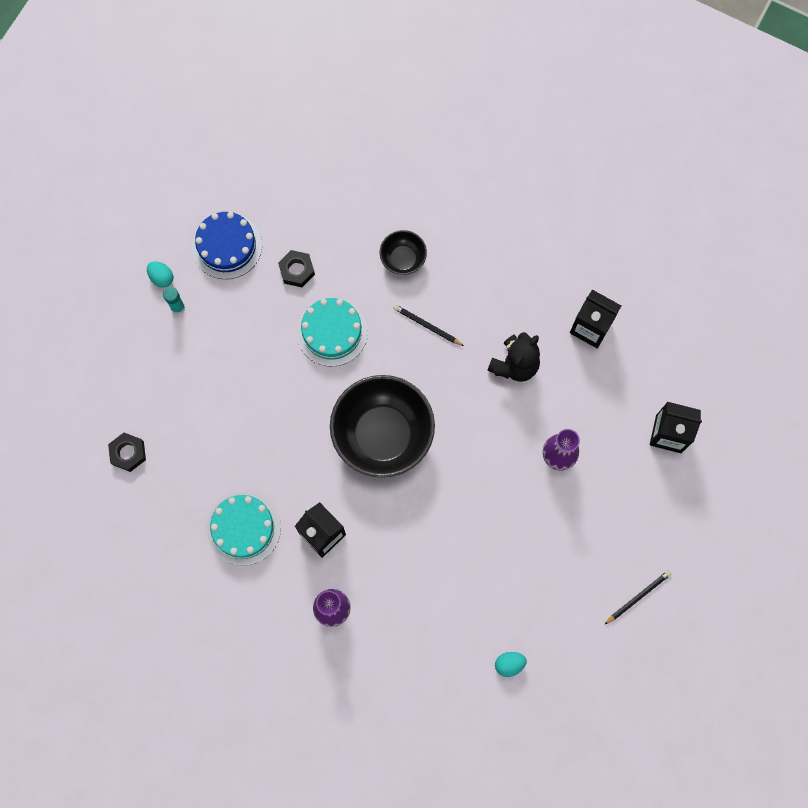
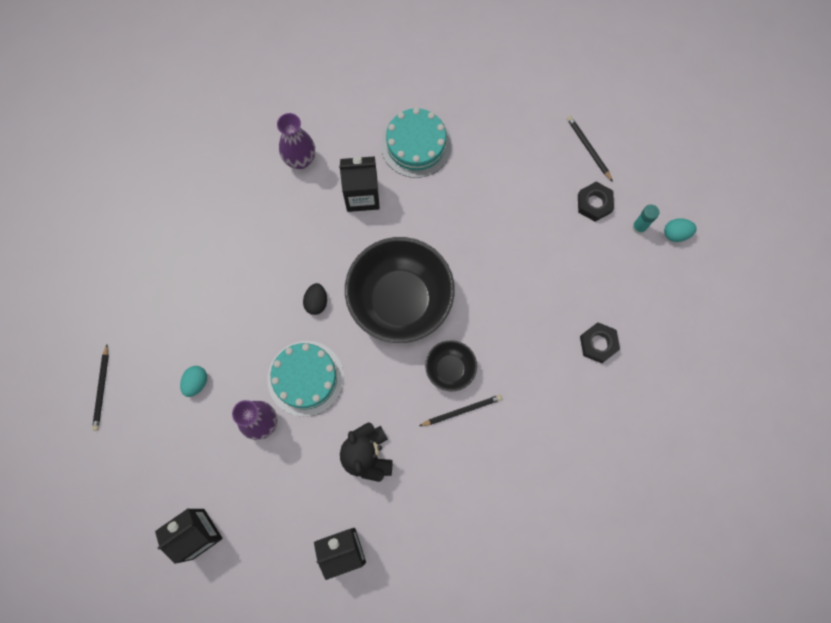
camera: 130 degrees right, 0 degrees up
black nut [108,433,146,472] -> black nut moved to [578,182,614,222]
blue cake [192,212,262,279] -> none
turquoise cake [297,298,368,367] -> turquoise cake moved to [267,341,344,417]
black bowl [380,230,427,275] -> black bowl moved to [425,340,477,392]
turquoise egg [495,652,527,677] -> turquoise egg moved to [180,366,207,397]
none -> black egg [303,283,327,315]
none -> black pencil [567,116,613,182]

